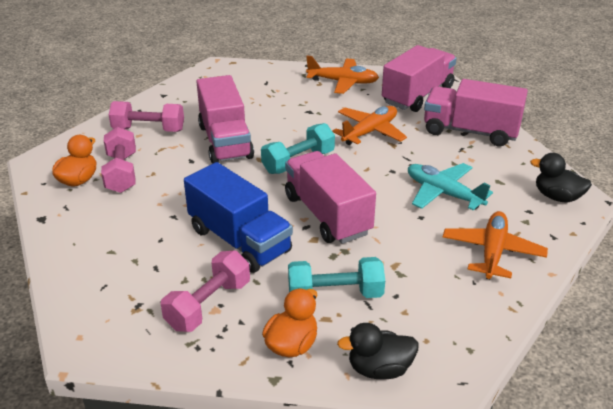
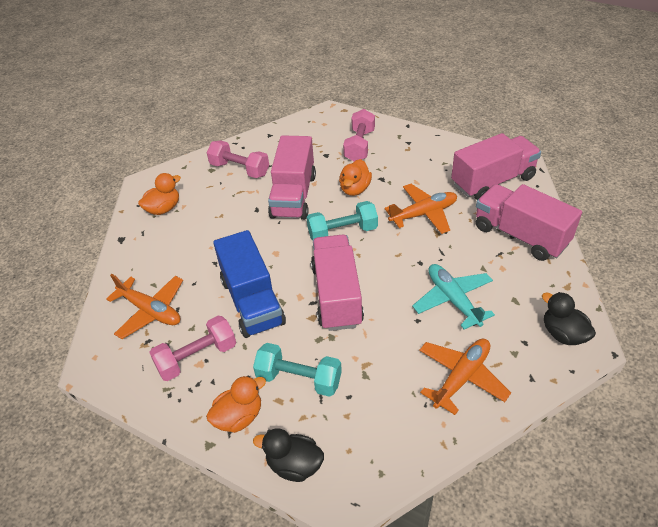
camera: 25 degrees right, 10 degrees up
pink dumbbell [101,127,136,193] -> pink dumbbell moved to [343,109,375,161]
orange plane [306,56,379,94] -> orange plane moved to [106,274,183,339]
none -> orange duck [339,159,372,196]

